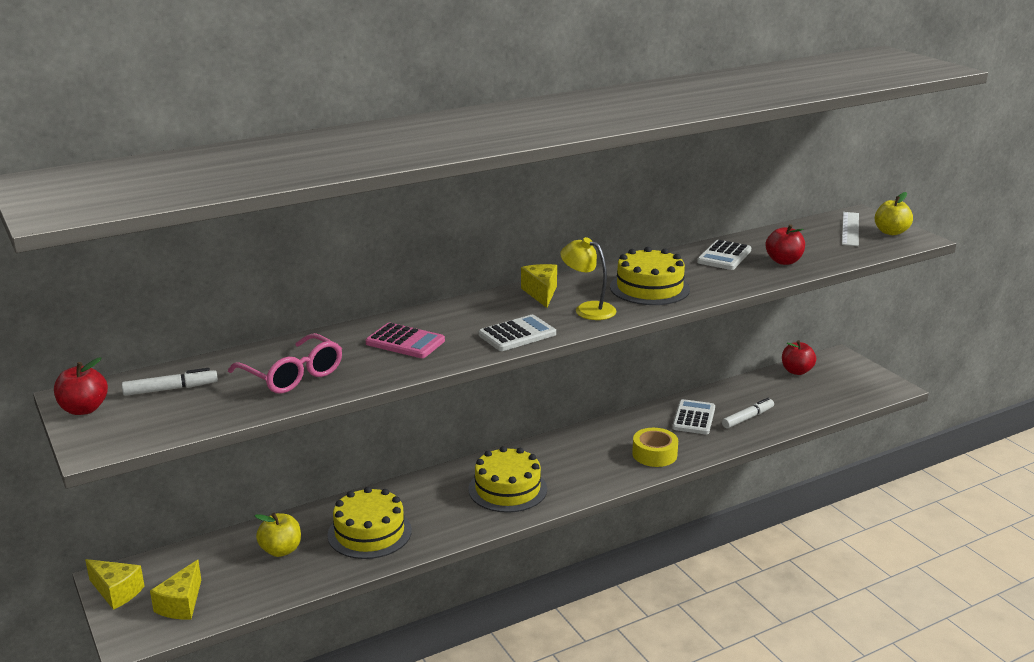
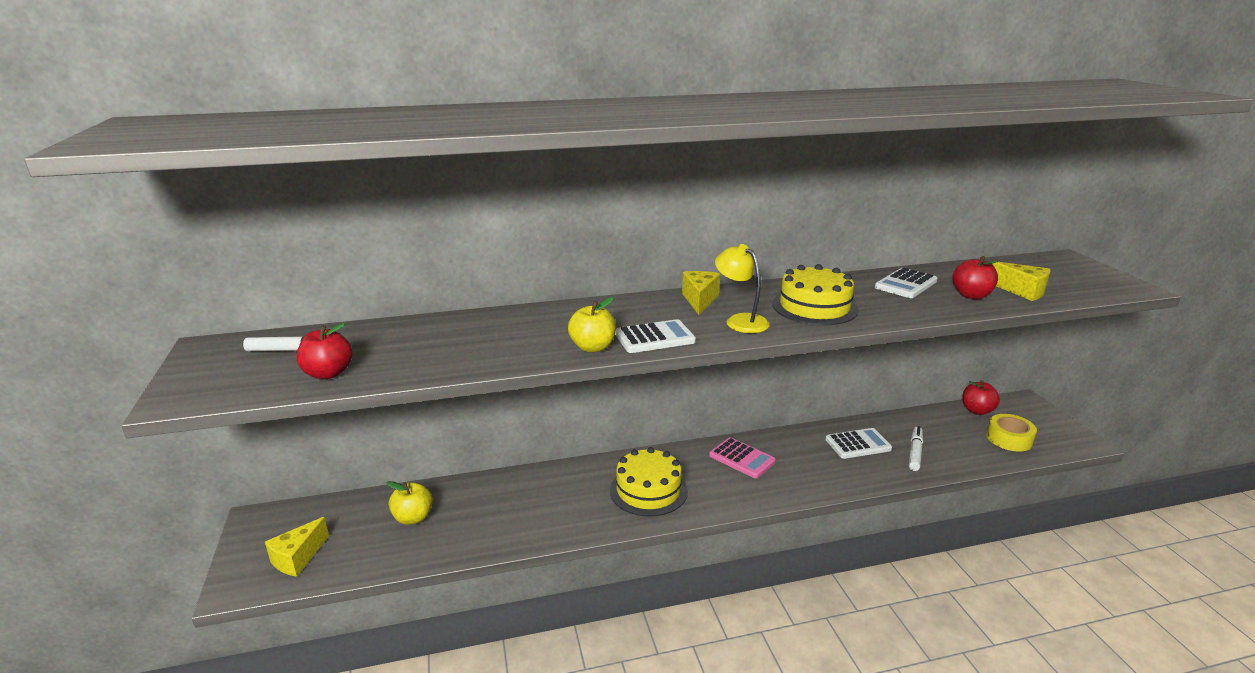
camera: 15 degrees right, 0 degrees up
red apple [54,357,108,415] -> red apple moved to [296,323,353,379]
yellow cheese [85,559,145,610] -> yellow cheese moved to [992,262,1051,301]
pink glasses [228,333,342,393] -> none
yellow cake [327,487,412,559] -> none
pink calculator [366,323,445,358] -> pink calculator moved to [709,437,776,478]
yellow tape [632,428,678,467] -> yellow tape moved to [986,414,1037,452]
white calculator [672,399,715,435] -> white calculator turned 45 degrees clockwise [825,428,892,459]
white marker [722,398,774,428] -> white marker turned 45 degrees counterclockwise [909,426,923,471]
white ruler [842,212,859,246] -> none
yellow apple [875,192,913,235] -> yellow apple moved to [568,297,616,352]

